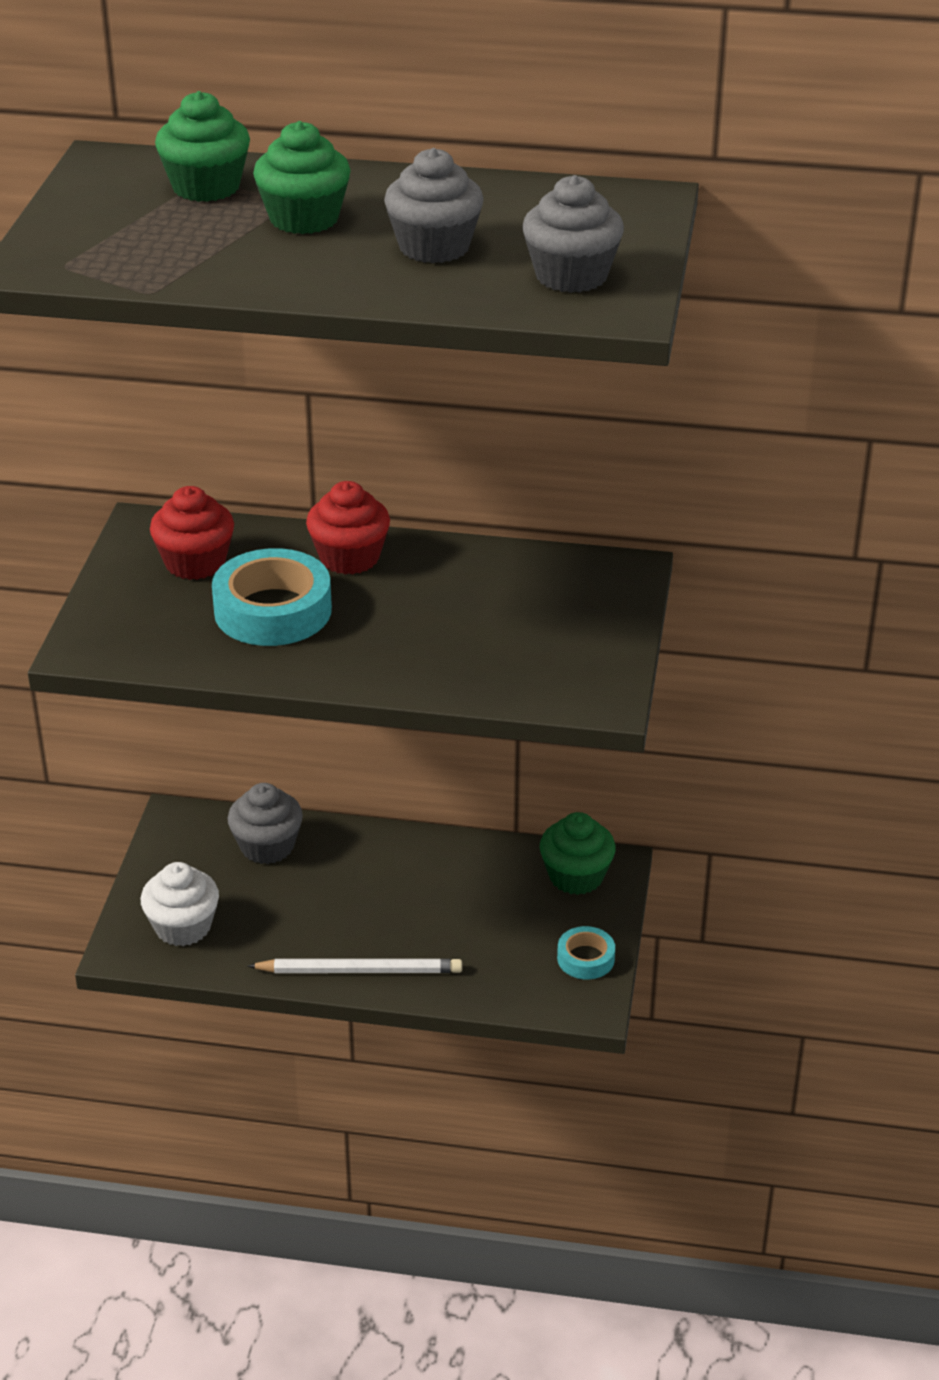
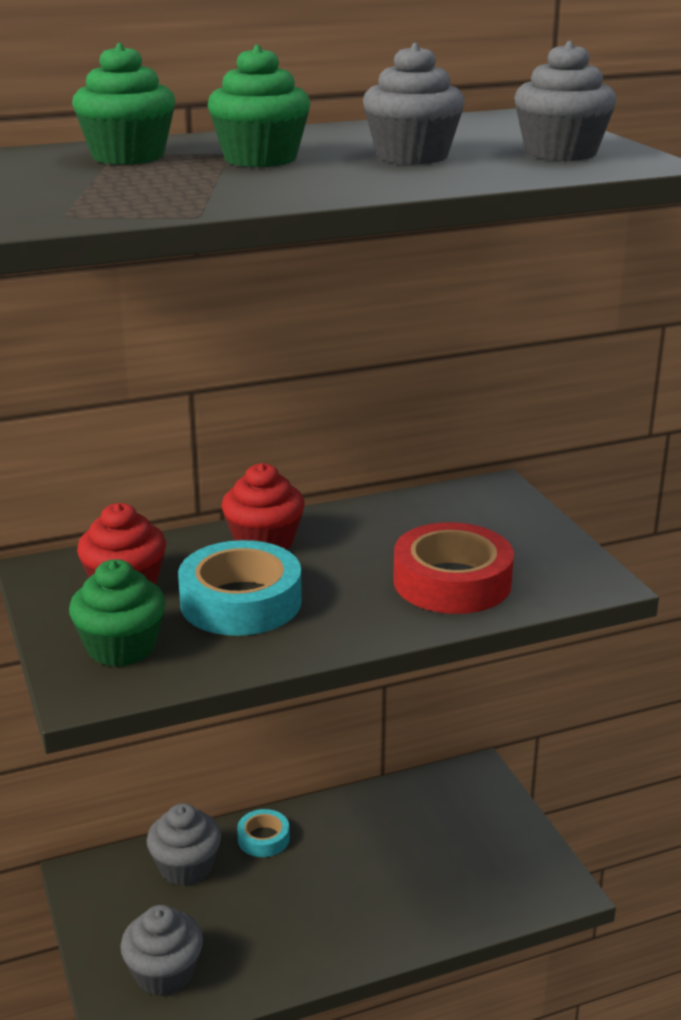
camera: 30 degrees left, 10 degrees down
white cupcake [141,862,219,946] -> grey cupcake [121,905,203,996]
white pencil [248,959,462,973] -> none
green cupcake [540,812,616,895] -> green cupcake moved to [69,559,166,667]
turquoise tape [557,926,615,979] -> turquoise tape moved to [237,809,290,857]
none -> red tape [393,522,514,614]

